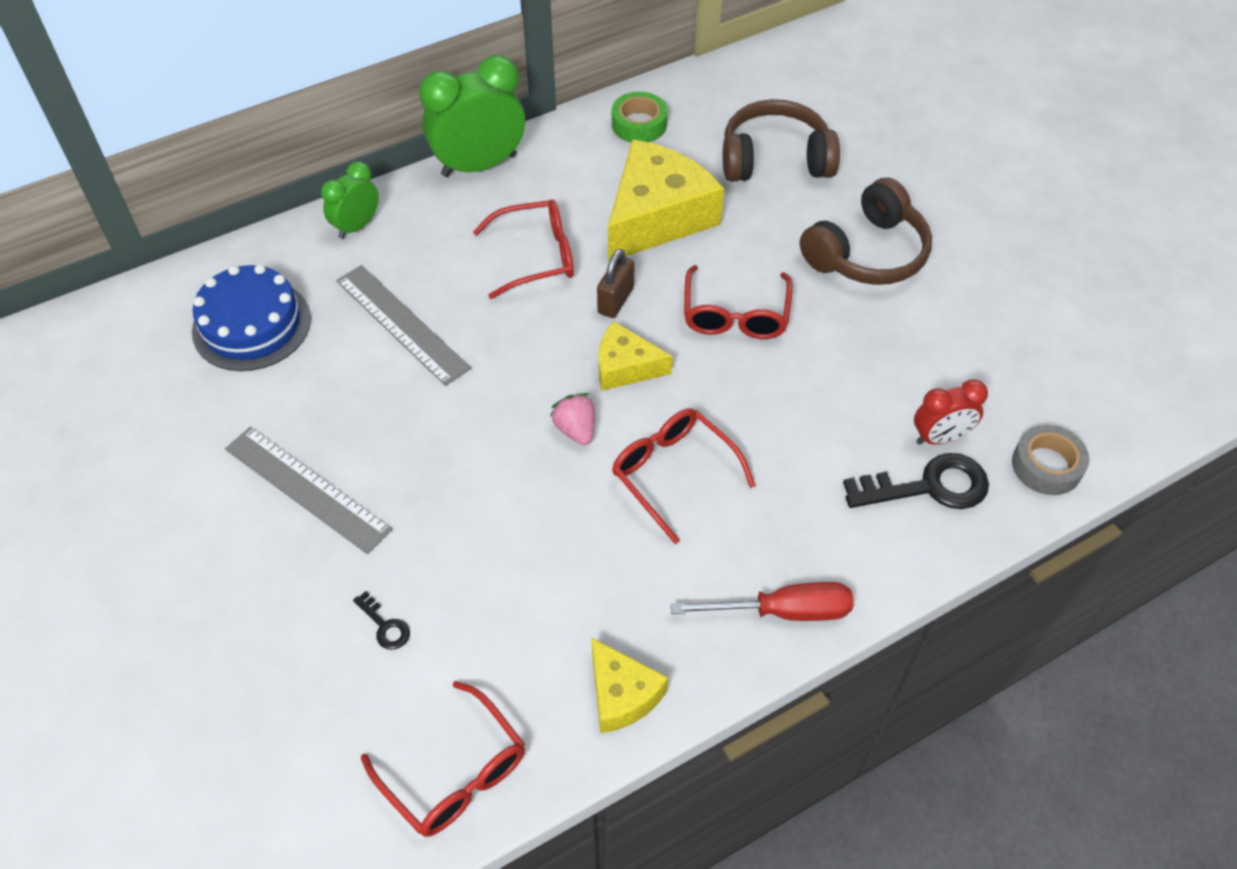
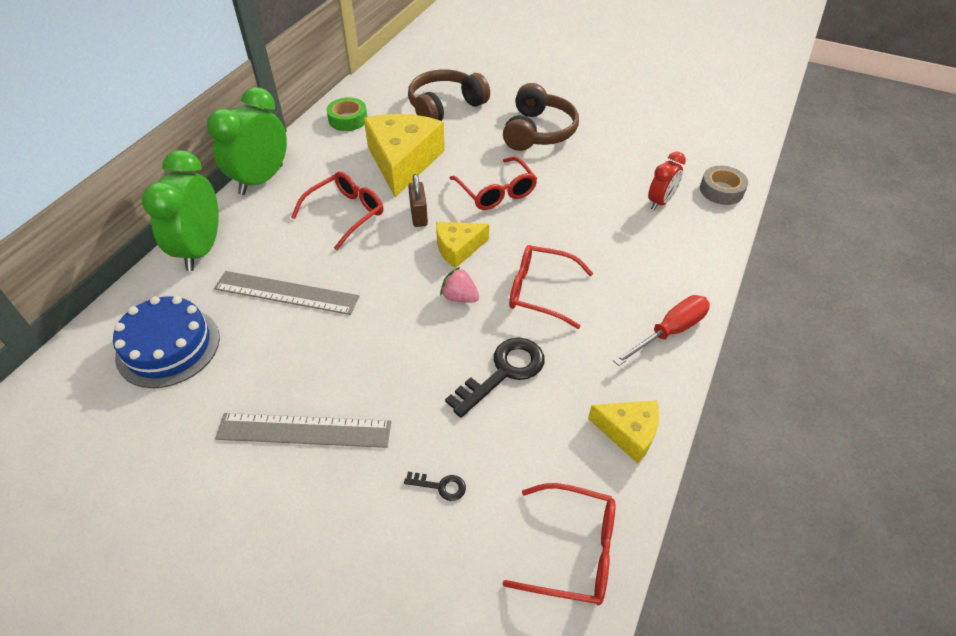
camera: 35 degrees left, 5 degrees down
green clock [321,161,379,239] -> green clock [142,150,219,271], size x1.77
black key [843,453,989,509] -> black key moved to [445,338,545,418]

